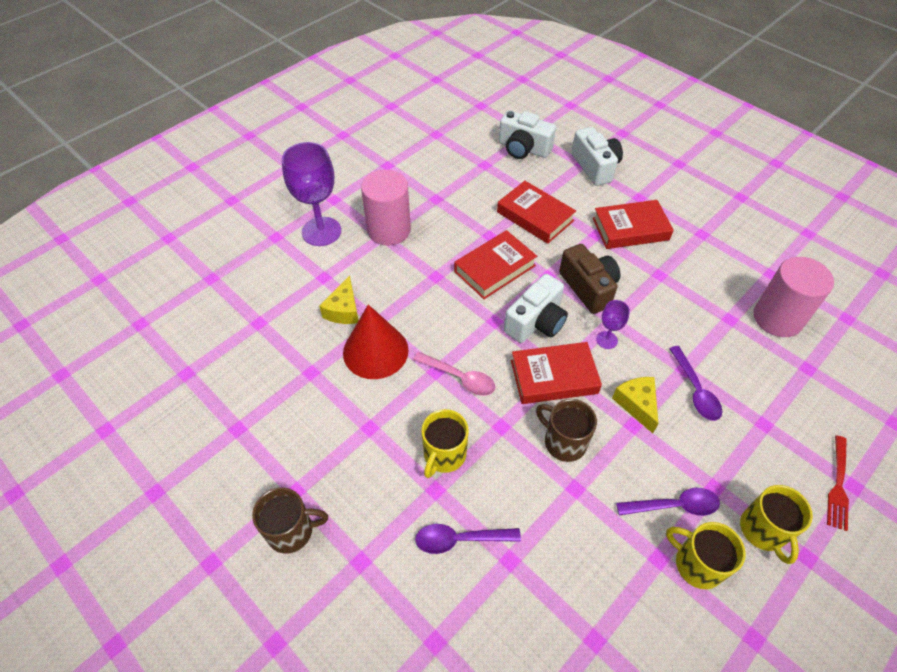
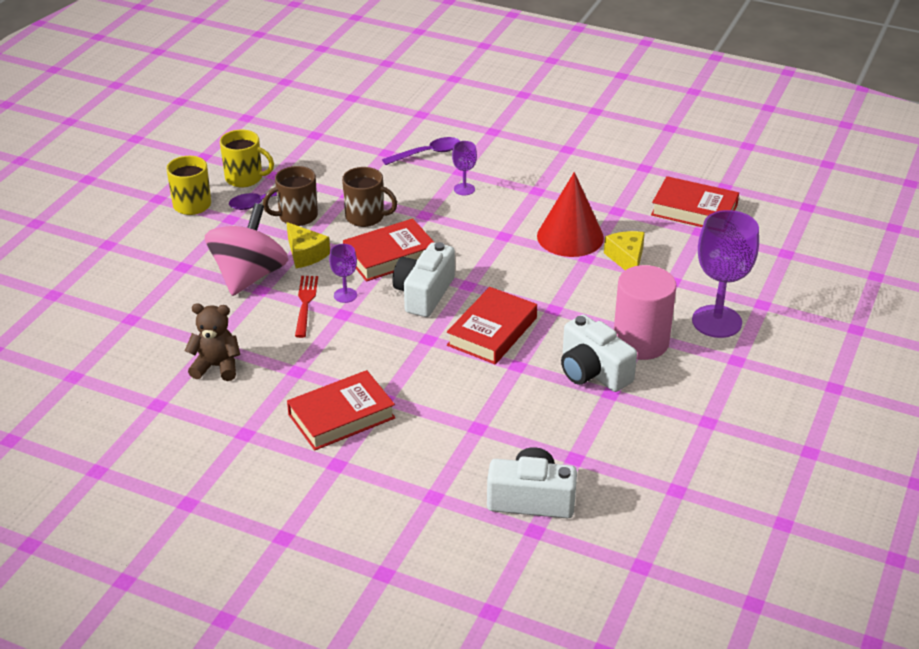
camera: 160 degrees right, 15 degrees down
brown mug [252,487,328,554] -> brown mug moved to [263,166,318,226]
pink spoon [413,352,496,396] -> none
yellow mug [421,409,469,478] -> purple goblet [452,141,477,196]
red book [497,181,576,244] -> red book moved to [651,176,739,227]
brown camera [559,244,621,314] -> none
white camera [572,127,623,186] -> white camera moved to [561,314,637,392]
purple spoon [669,346,722,421] -> pink spinning top [205,203,288,296]
pink cylinder [754,257,834,337] -> none
red fork [827,436,849,531] -> red fork moved to [295,276,318,338]
none -> brown teddy bear [185,303,240,381]

